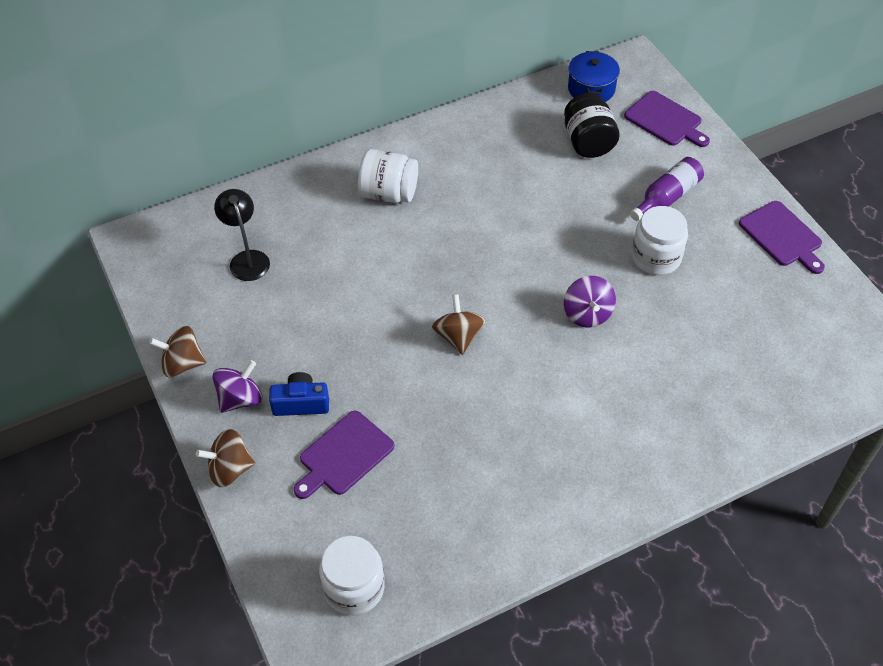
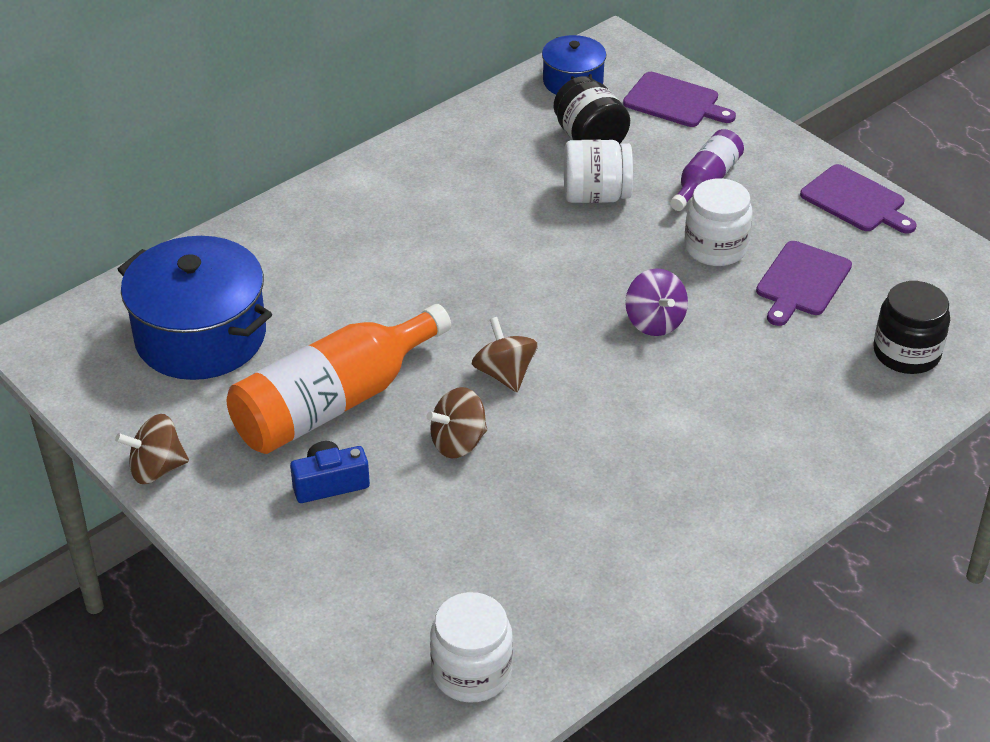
camera: 15 degrees left, 10 degrees down
brown spinning top [196,429,255,487] -> brown spinning top moved to [427,387,487,458]
purple spinning top [212,360,262,413] -> none
black lamp [214,189,270,281] -> blue pot [117,236,272,380]
purple cutting board [294,411,395,499] -> purple cutting board moved to [756,241,852,326]
white jar [358,149,418,203] -> white jar moved to [564,140,633,203]
none -> orange bottle [227,304,451,454]
none -> black jar [873,281,950,374]

